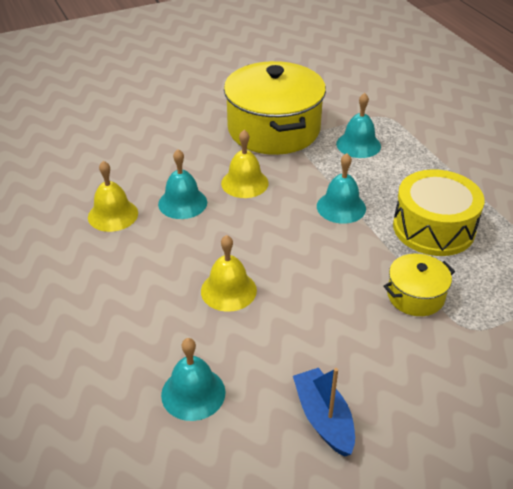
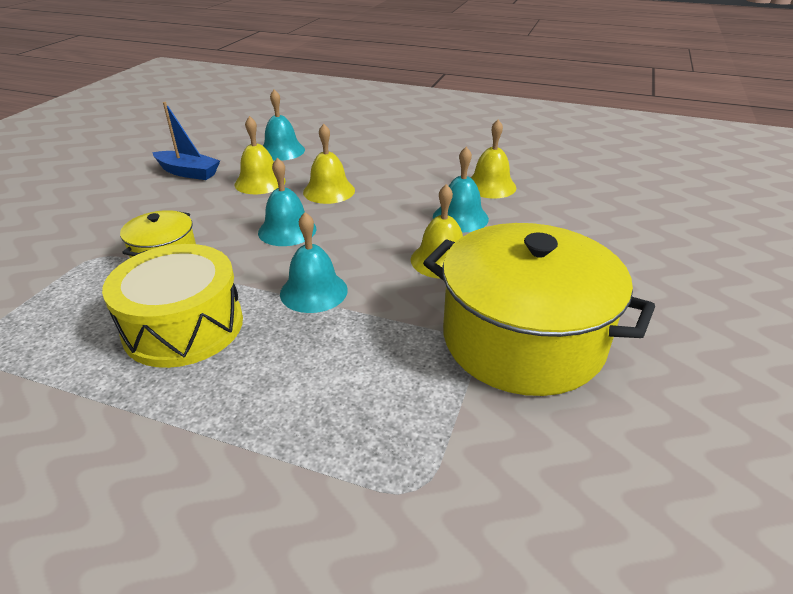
camera: 135 degrees right, 5 degrees down
turquoise bell [336,93,381,158] -> turquoise bell moved to [258,158,316,246]
none -> yellow bell [234,116,286,194]

